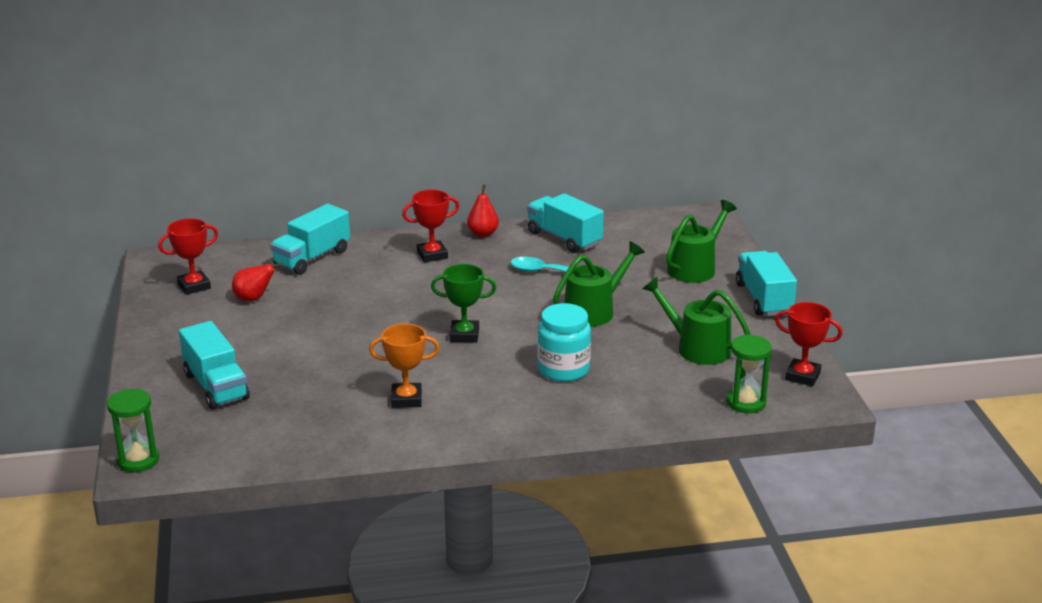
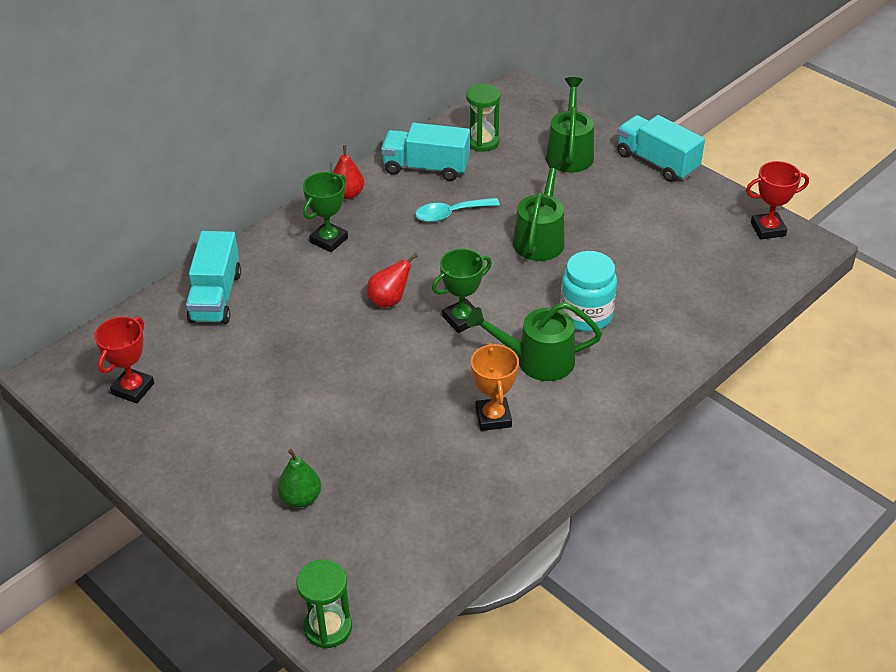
camera: 35 degrees left, 15 degrees up
turquoise truck [179,321,250,409] -> green pear [277,449,321,508]
red pear [232,262,282,301] -> red pear moved to [367,253,418,308]
orange trophy [369,324,440,408] -> orange trophy turned 60 degrees counterclockwise [471,343,519,431]
red trophy [402,190,459,262] -> green trophy [303,172,348,252]
green watering can [642,277,751,365] -> green watering can moved to [467,302,602,381]
green hourglass [727,334,772,413] -> green hourglass moved to [466,84,501,152]

